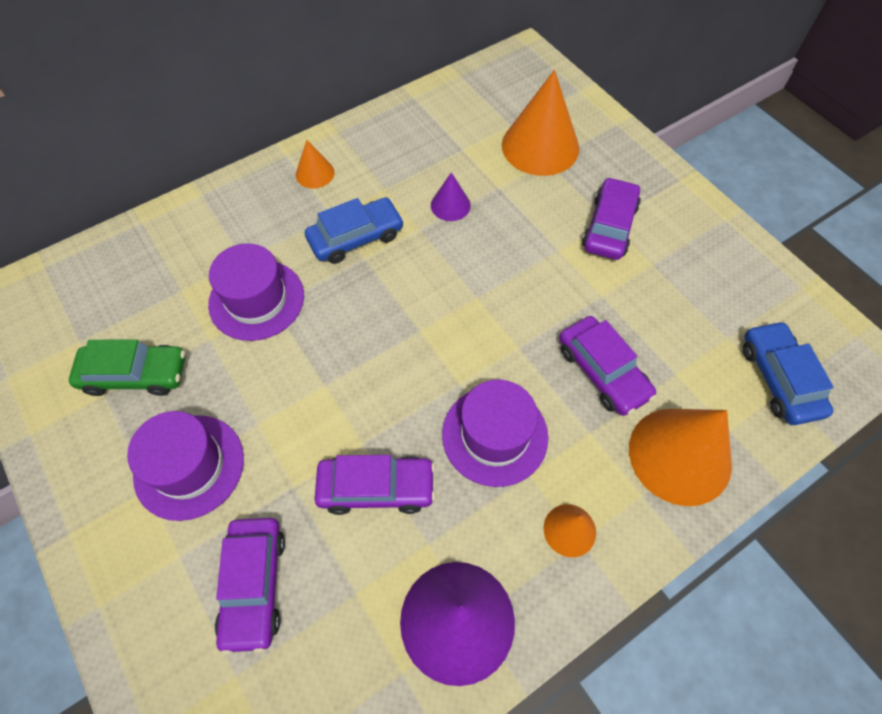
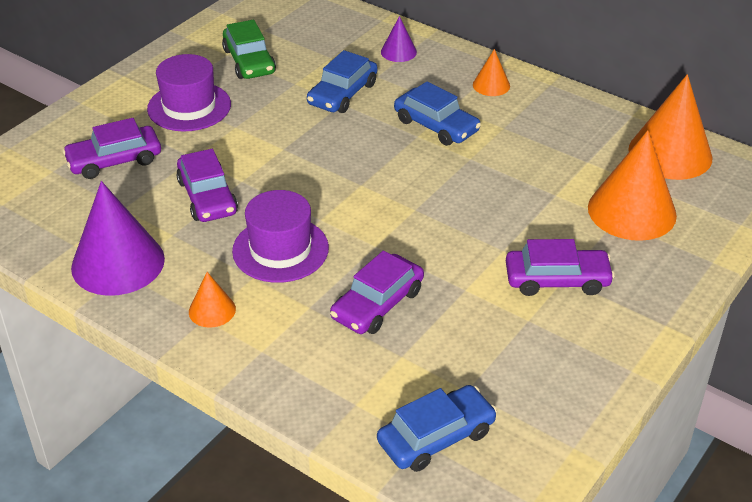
camera: 70 degrees right, 20 degrees down
purple hat [208,243,304,341] -> blue car [307,50,378,113]
purple cone [431,172,471,221] -> purple cone moved to [381,16,417,62]
orange cone [629,409,732,506] -> orange cone moved to [628,74,712,180]

